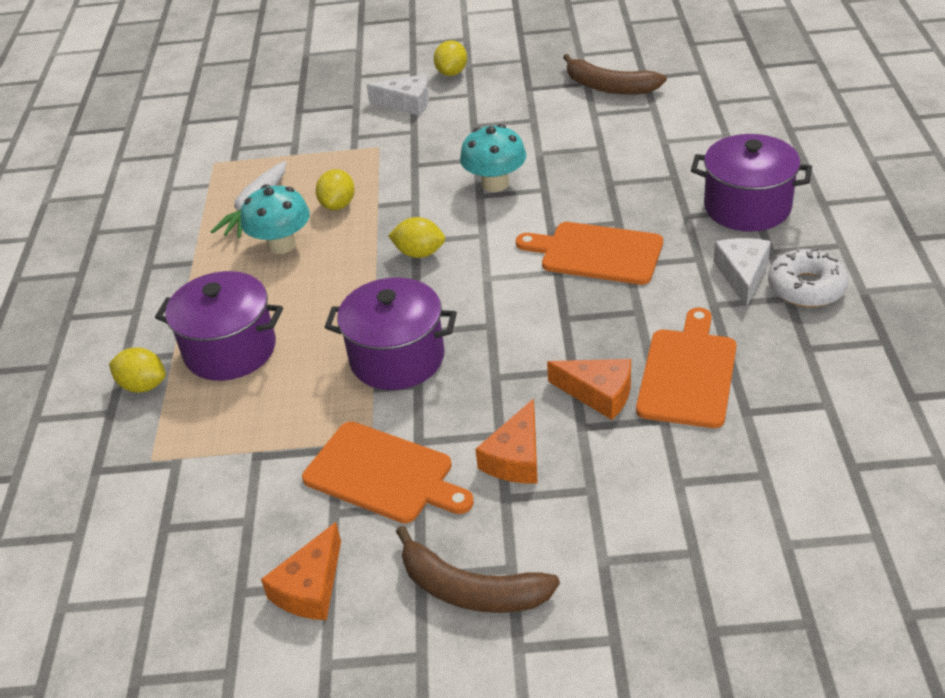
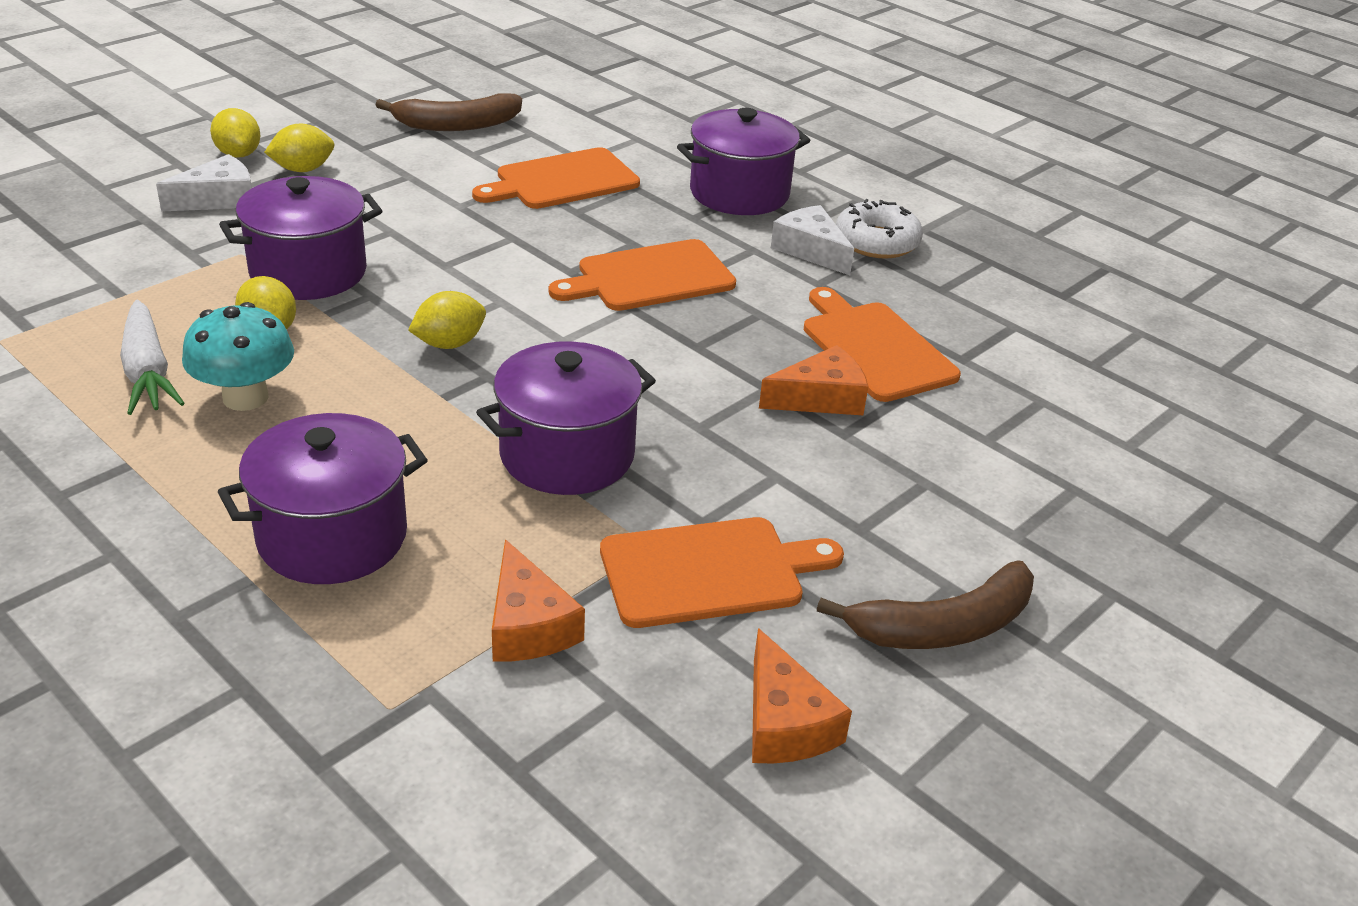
camera: 50 degrees left, 5 degrees down
yellow lemon [109,348,166,393] -> yellow lemon moved to [264,124,334,172]
turquoise mushroom [460,124,526,192] -> none
orange cheese [475,398,538,484] -> orange cheese moved to [492,539,585,662]
none -> purple pot [219,176,382,300]
none -> orange cutting board [472,147,640,209]

